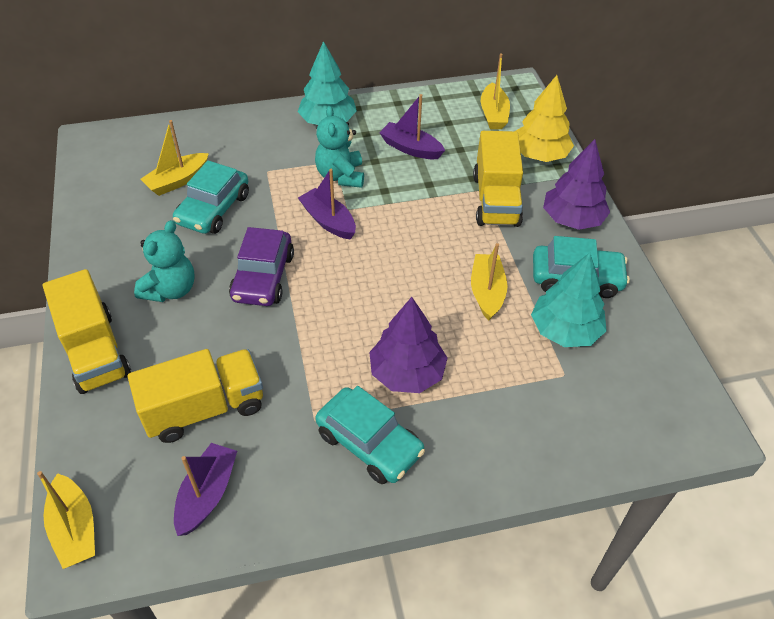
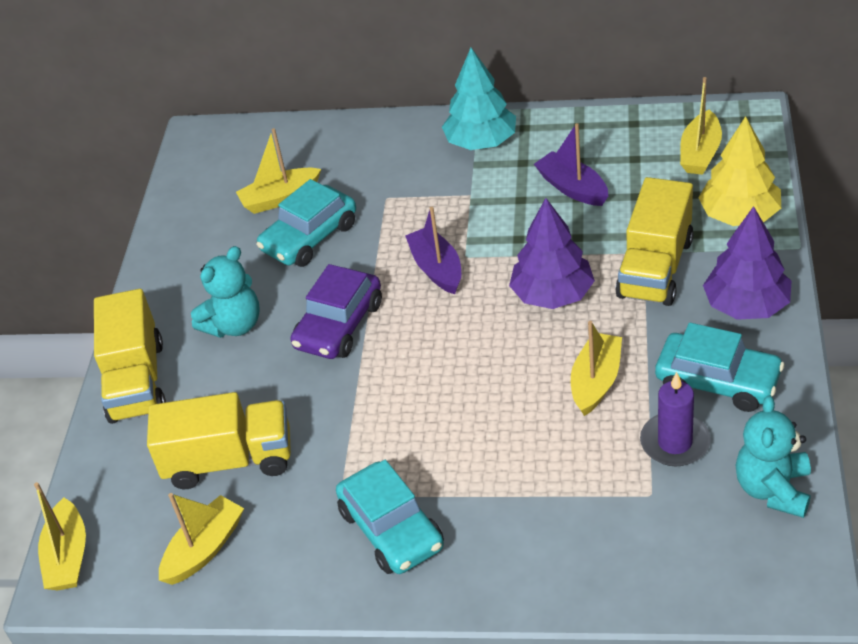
camera: 25 degrees right, 5 degrees down
purple boat [174,443,237,536] -> yellow boat [159,493,244,585]
turquoise teddy bear [315,106,364,188] -> turquoise teddy bear moved to [735,395,811,518]
purple tree [369,297,448,393] -> purple tree moved to [509,198,595,309]
turquoise tree [531,253,607,347] -> purple candle [640,372,711,466]

